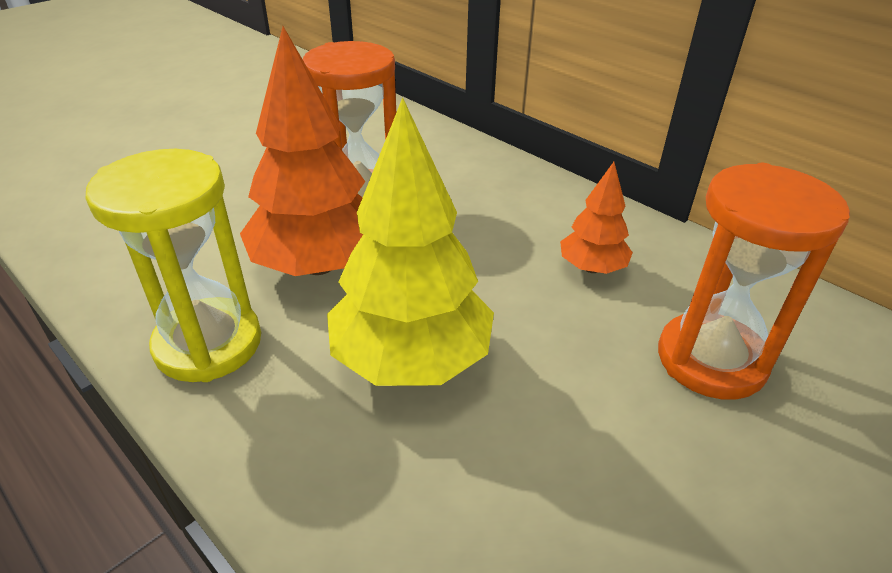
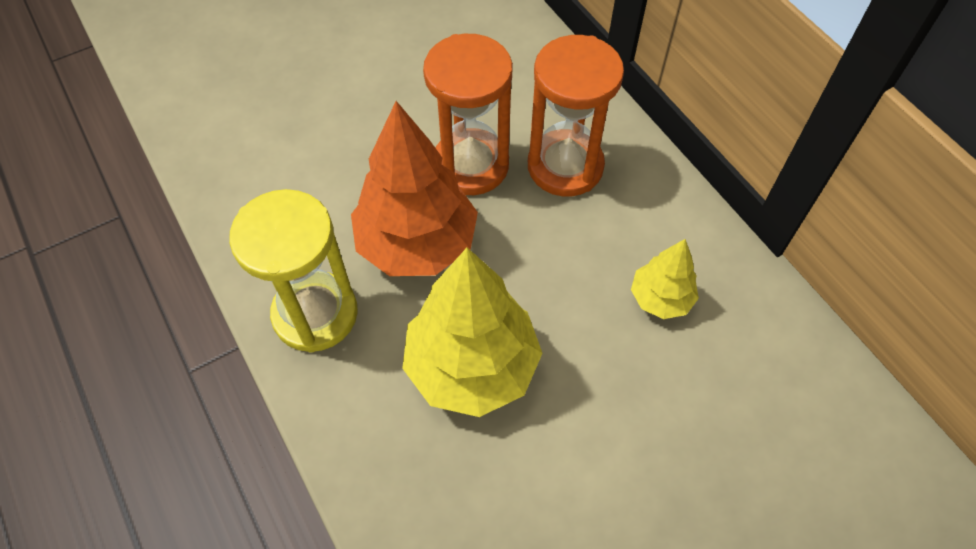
camera: 15 degrees right, 20 degrees up
orange tree [560,162,633,274] -> yellow tree [631,239,699,319]
orange hourglass [658,163,850,400] -> orange hourglass moved to [528,35,624,196]

